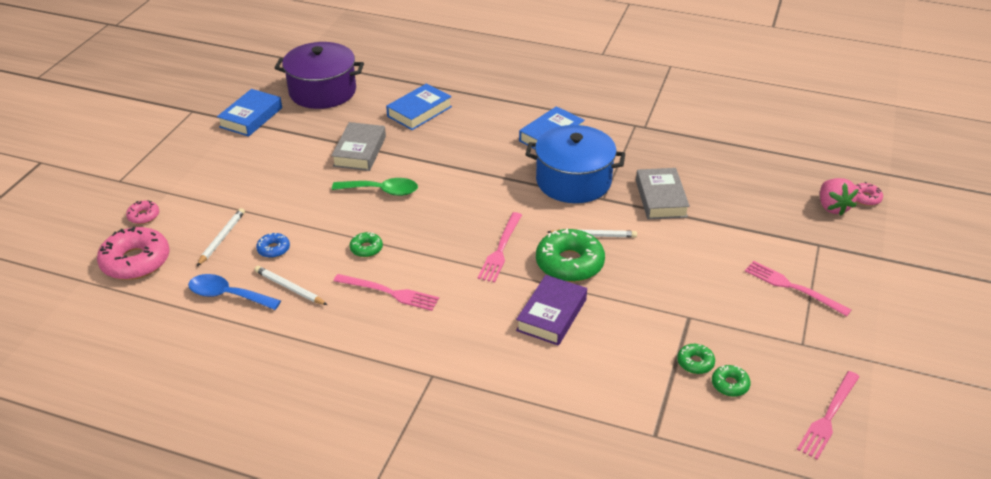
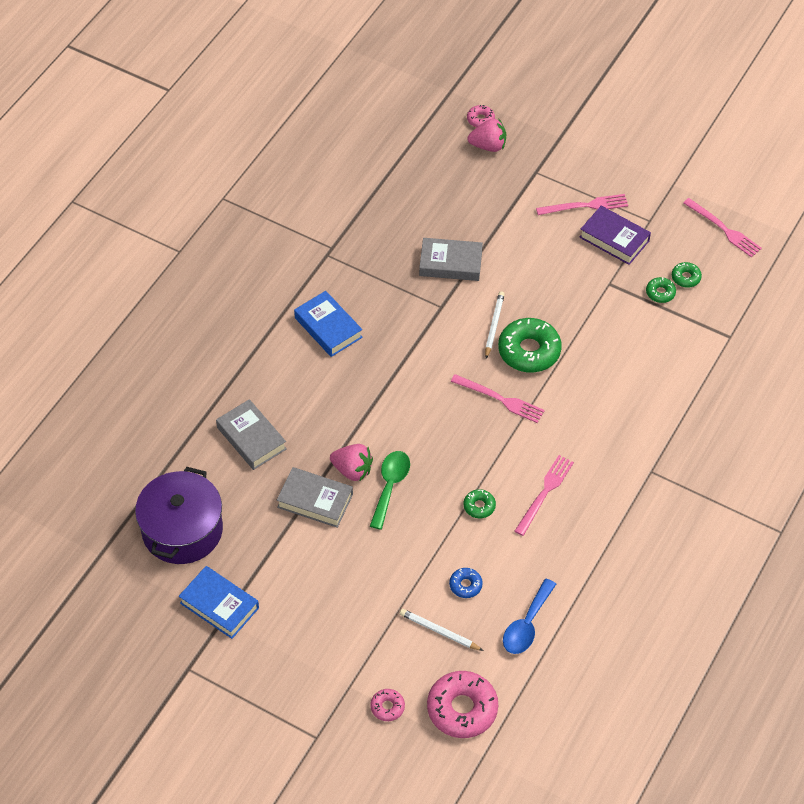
camera: 80 degrees left, 15 degrees up
white pencil [255,266,327,305] -> none
blue book [386,83,452,130] -> grey book [216,399,287,470]
purple book [516,275,587,346] -> purple book moved to [579,206,651,265]
blue pot [525,125,625,203] -> none
pink fork [745,261,851,316] -> pink fork turned 150 degrees counterclockwise [536,194,628,215]
none -> pink strawberry [330,444,373,482]

